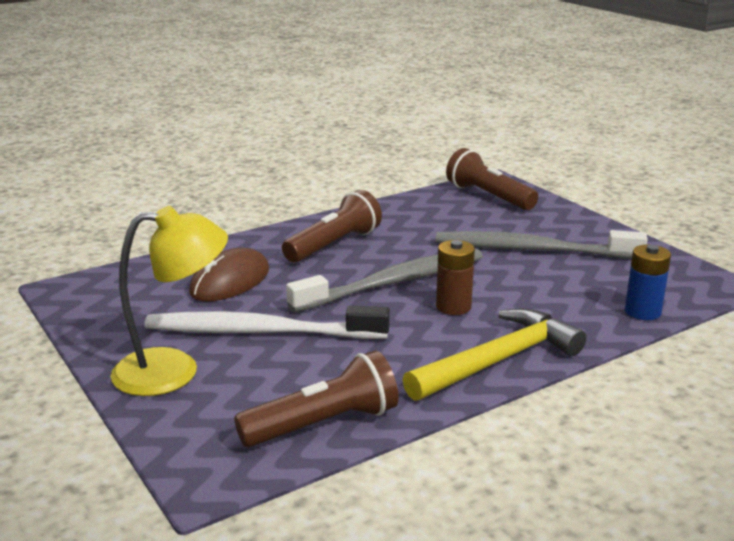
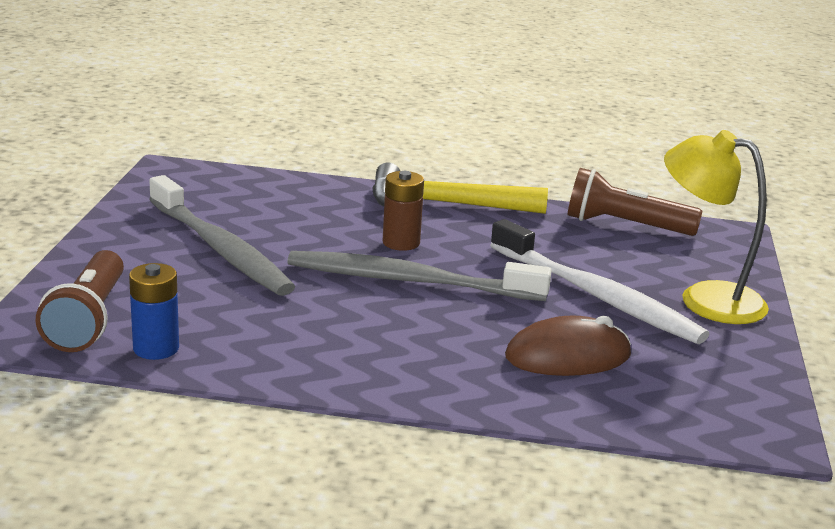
camera: 140 degrees left, 0 degrees up
brown flashlight [282,190,382,262] -> none
blue battery [625,244,671,320] -> blue battery moved to [129,263,179,360]

